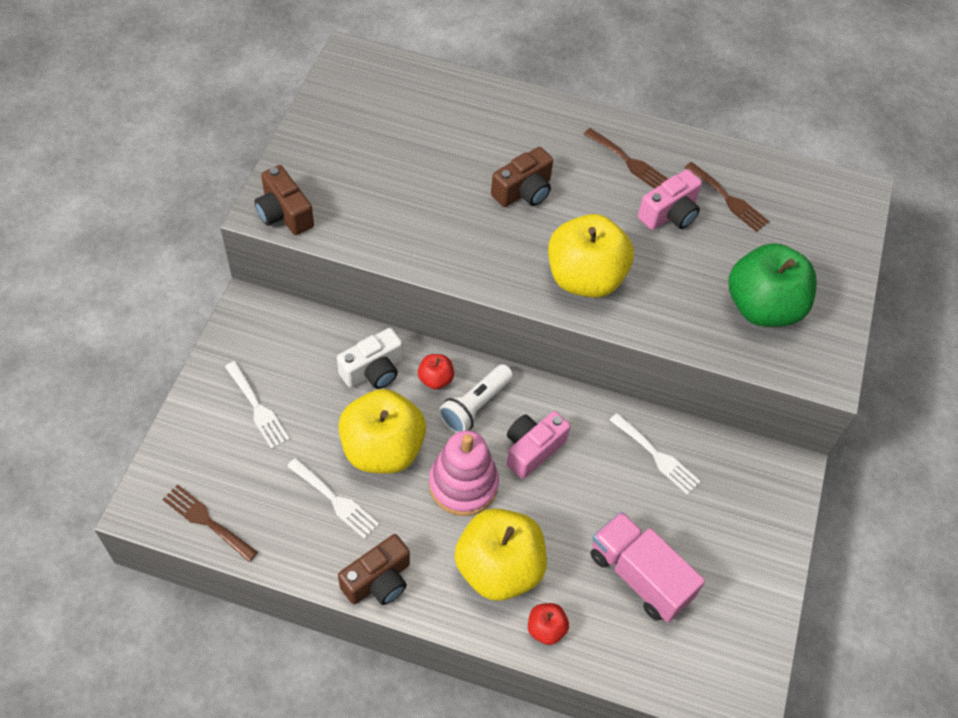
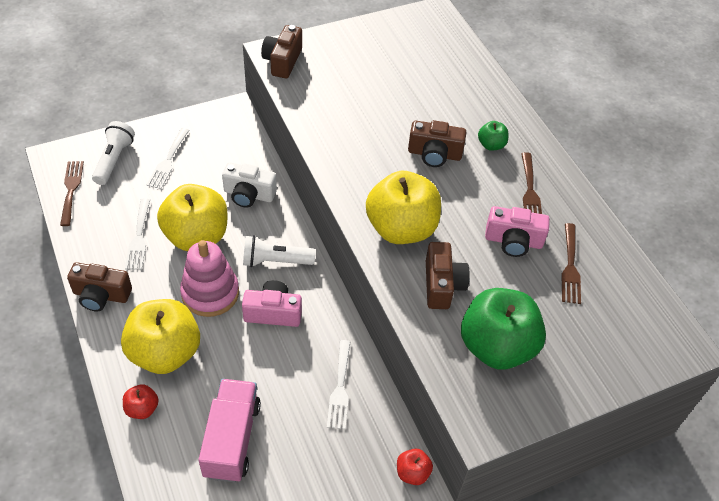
camera: 50 degrees right, 5 degrees down
red apple [418,354,454,389] -> red apple moved to [397,448,433,485]
none -> white flashlight [92,121,135,185]
none -> brown camera [426,242,470,309]
none -> green apple [478,121,509,151]

